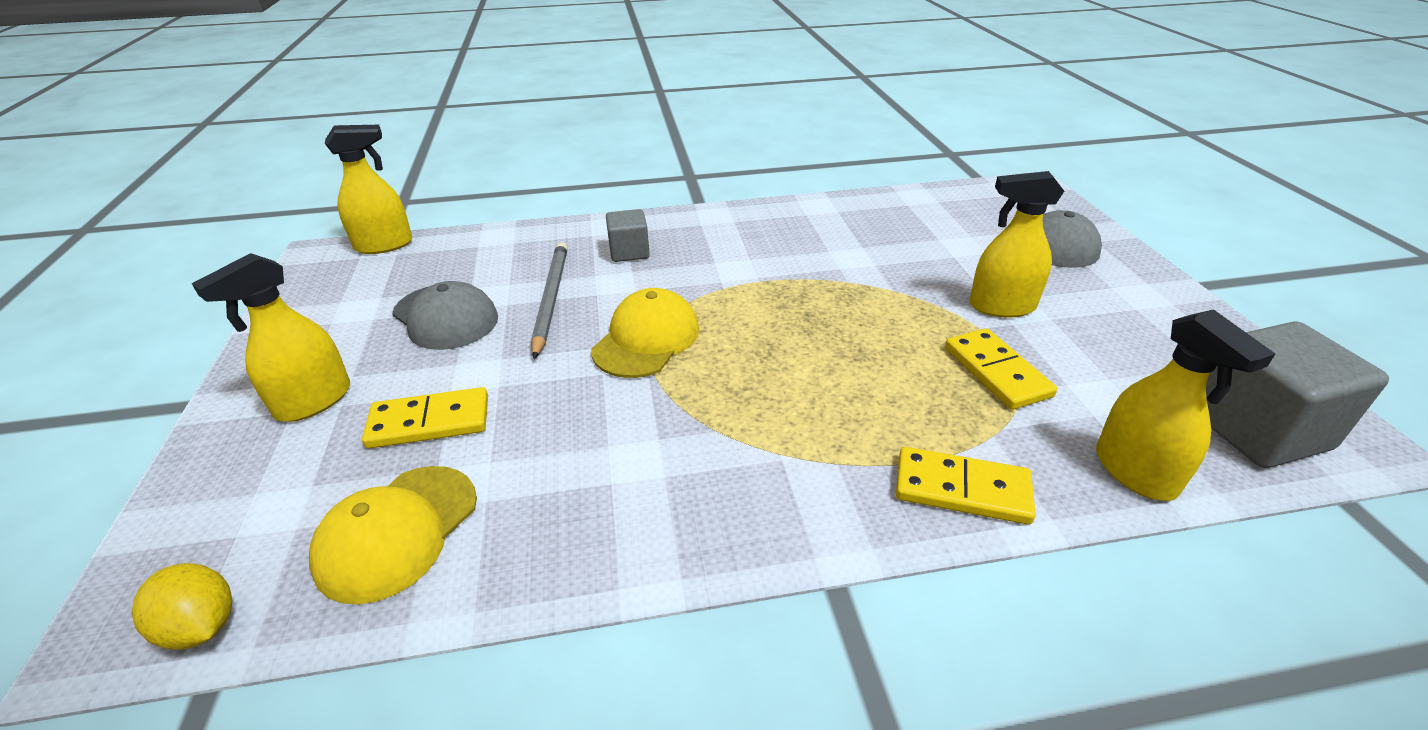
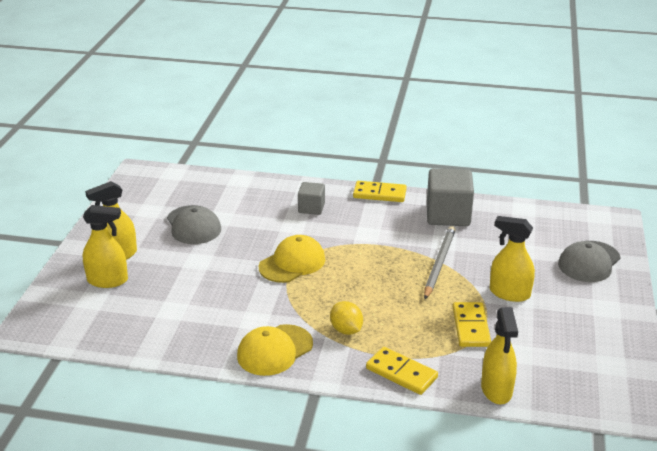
camera: 20 degrees right, 5 degrees down
yellow lemon [132,563,232,650] -> yellow lemon moved to [330,301,363,335]
yellow cap [309,466,477,604] -> yellow cap moved to [237,324,313,376]
yellow spray bottle [325,125,412,254] -> yellow spray bottle moved to [83,205,128,288]
yellow domino [362,387,488,449] -> yellow domino moved to [353,181,407,202]
grey pencil [531,242,568,359] -> grey pencil moved to [424,226,456,299]
grey cube [1206,321,1389,468] -> grey cube moved to [427,168,474,226]

